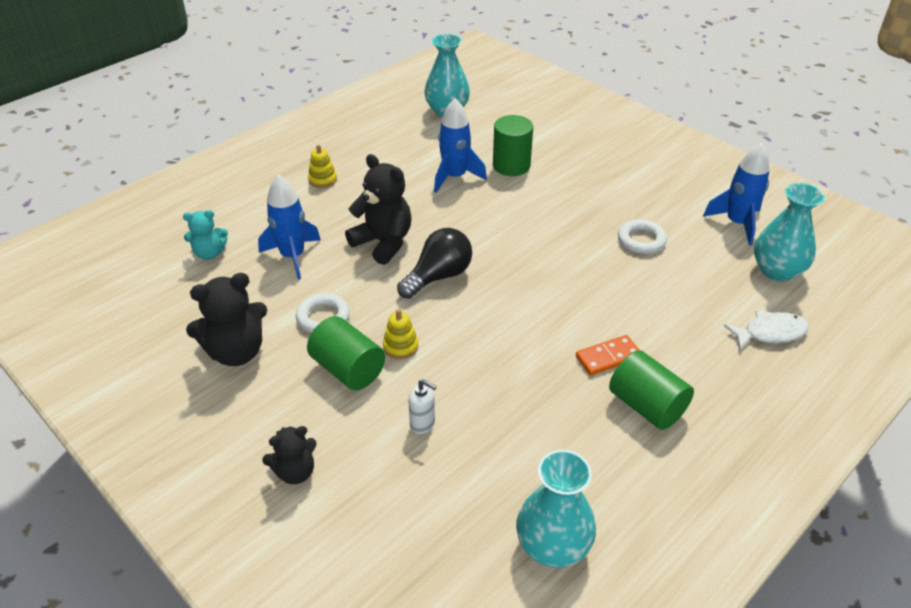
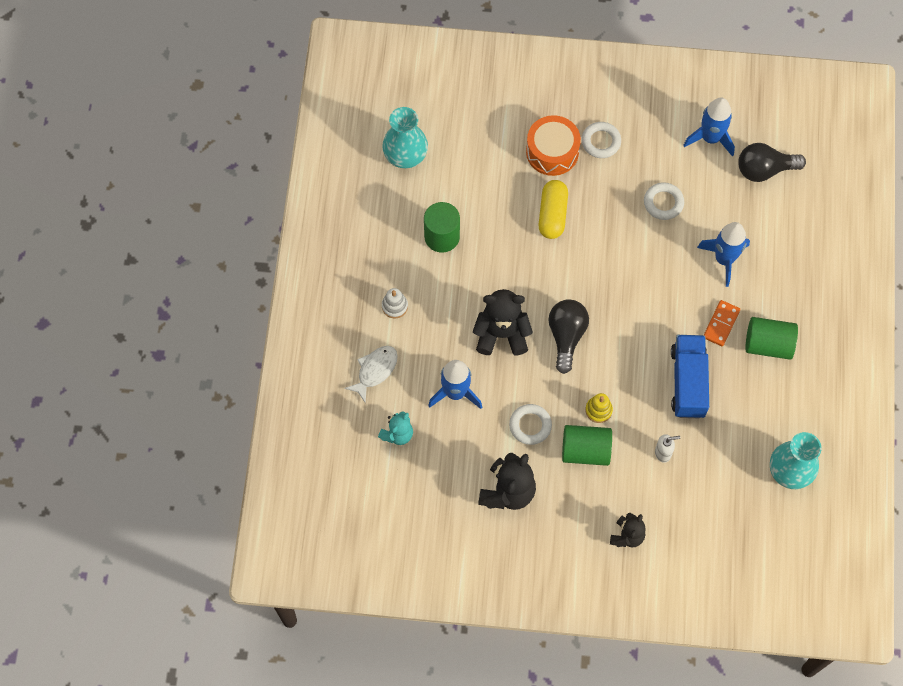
camera: 40 degrees left, 25 degrees up
yellow stacking toy [308,144,337,188] -> white stacking toy [382,288,408,318]
blue rocket [434,98,487,193] -> blue rocket moved to [697,222,750,287]
green cylinder [493,115,533,176] -> green cylinder moved to [424,202,460,253]
white fish [724,310,809,350] -> white fish moved to [344,346,398,404]
turquoise vase [754,183,825,281] -> black light bulb [738,143,806,182]
none -> orange drum [526,115,581,176]
none -> yellow capsule [539,180,568,239]
none -> white ring [581,122,621,158]
none -> blue truck [671,335,709,418]

